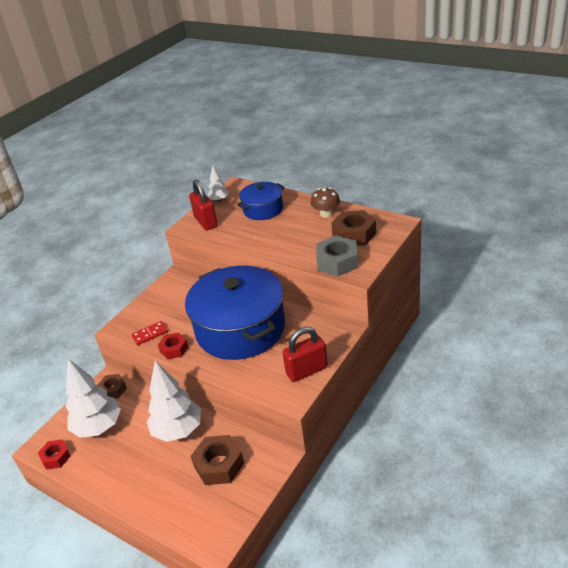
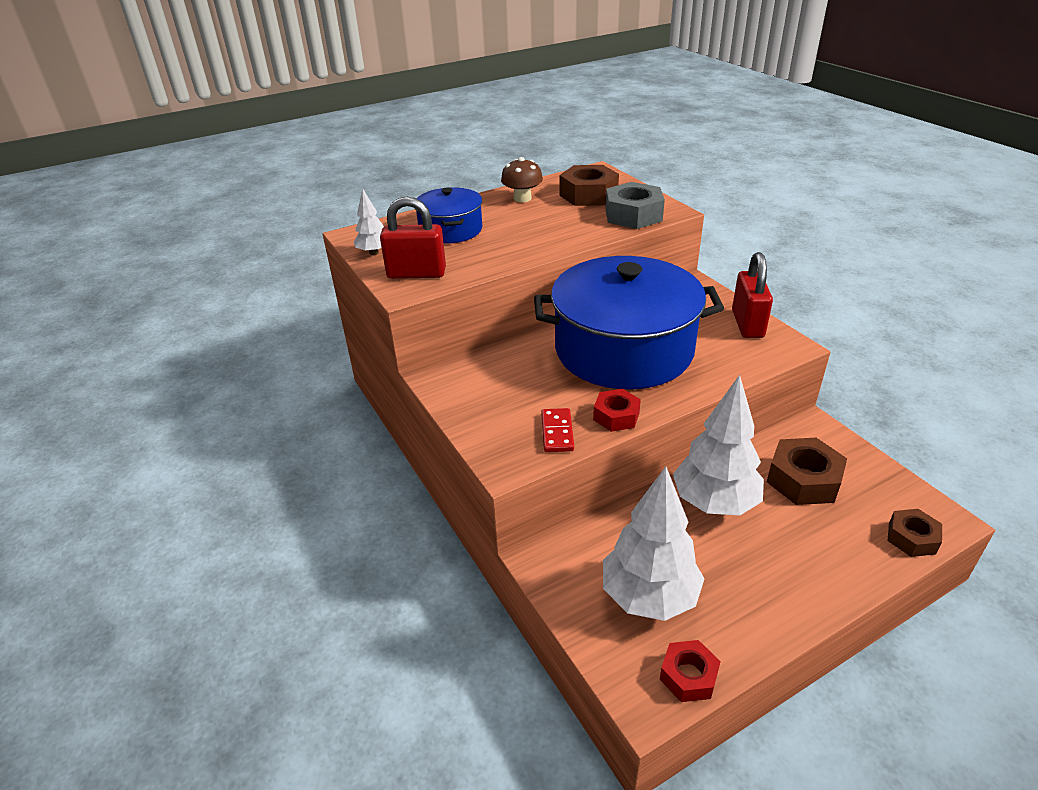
camera: 65 degrees left, 0 degrees up
brown nut [97,374,127,399] -> brown nut moved to [887,509,942,557]

